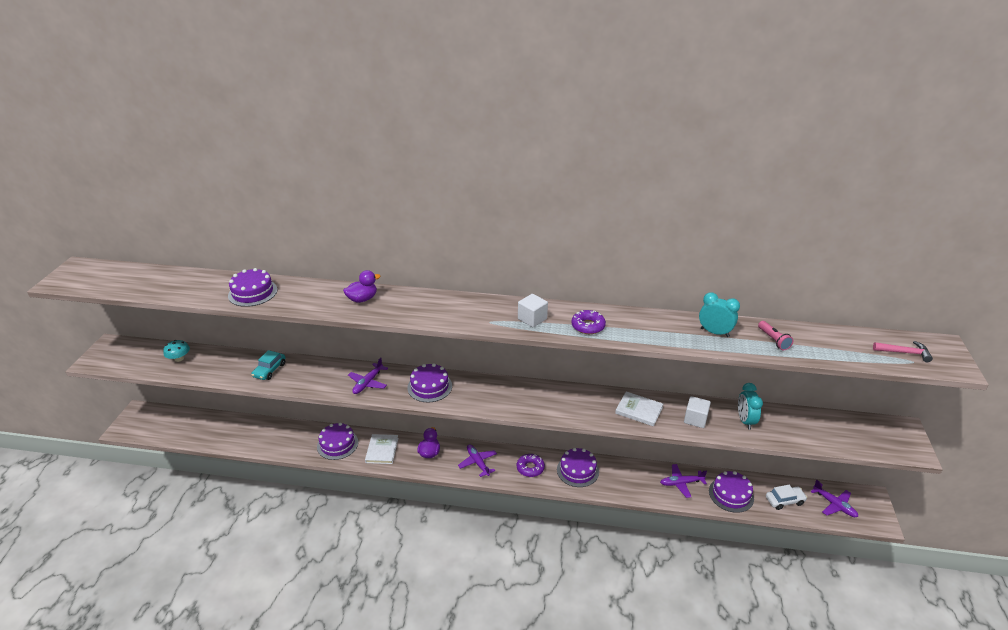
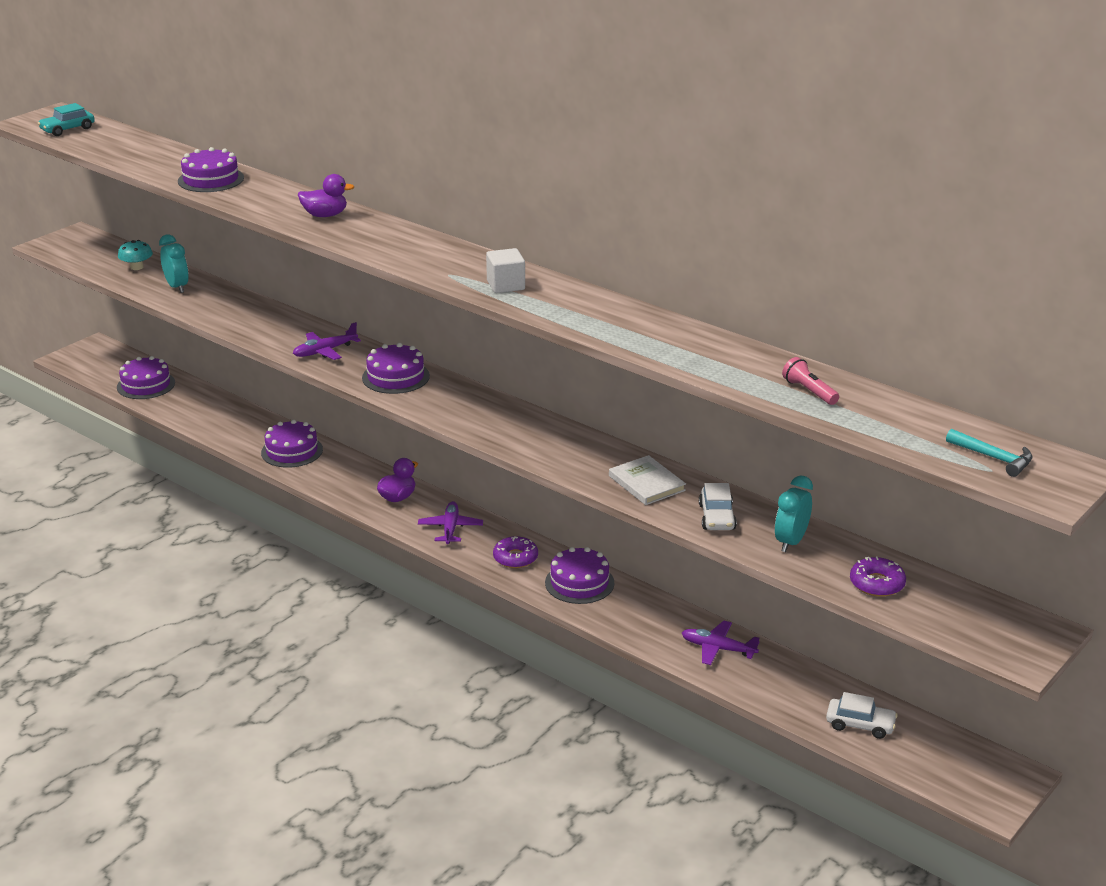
camera: 30 degrees right, 5 degrees down
turquoise car [252,350,286,380] -> turquoise car moved to [38,103,95,136]
white book [365,434,398,464] -> none
purple donut [571,310,606,334] -> purple donut moved to [850,556,906,597]
white cube [684,396,711,428] -> white car [699,483,737,530]
turquoise clock [699,292,740,337] -> turquoise clock moved to [159,234,189,293]
purple cake [709,471,754,513] -> purple cake moved to [117,356,175,399]
pink flashlight [758,321,794,350] -> pink flashlight turned 135 degrees clockwise [782,357,839,405]
purple plane [810,480,858,517] -> none
pink hammer [873,341,933,362] -> turquoise hammer [946,429,1032,477]

